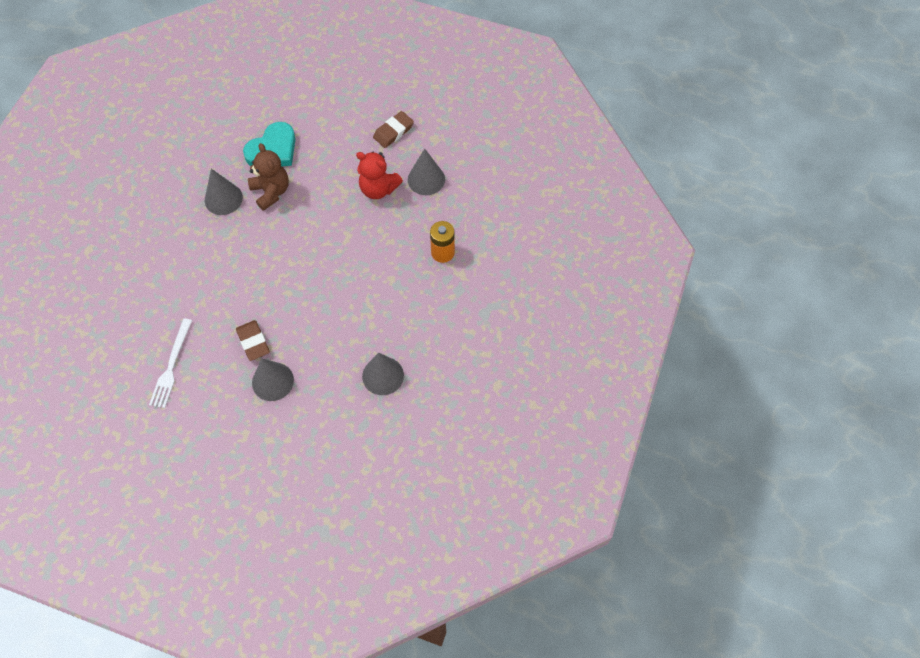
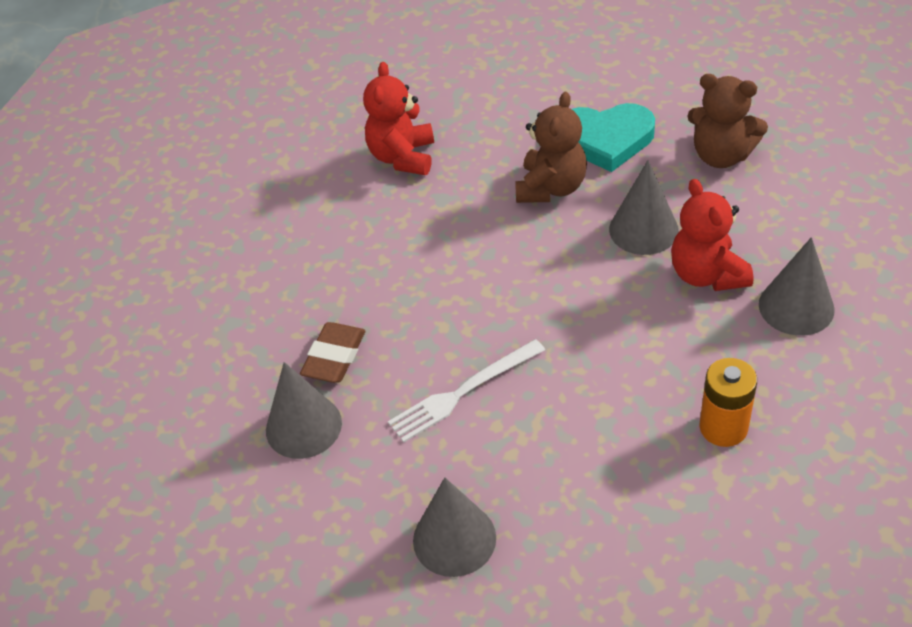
camera: 50 degrees right, 15 degrees down
white fork [149,318,192,408] -> white fork moved to [388,339,545,442]
grey cone [205,169,243,215] -> grey cone moved to [609,160,679,255]
brown eraser [373,111,414,148] -> none
none -> red teddy bear [363,62,434,175]
none -> brown teddy bear [687,74,768,168]

